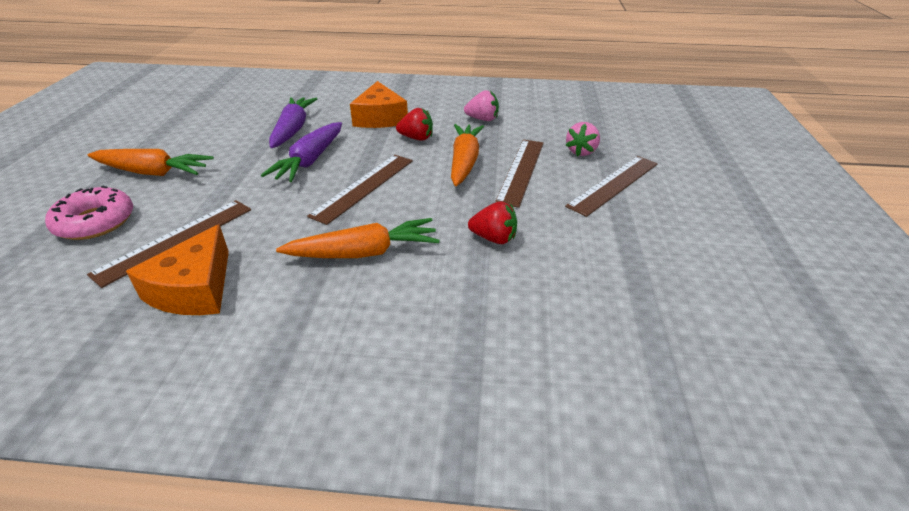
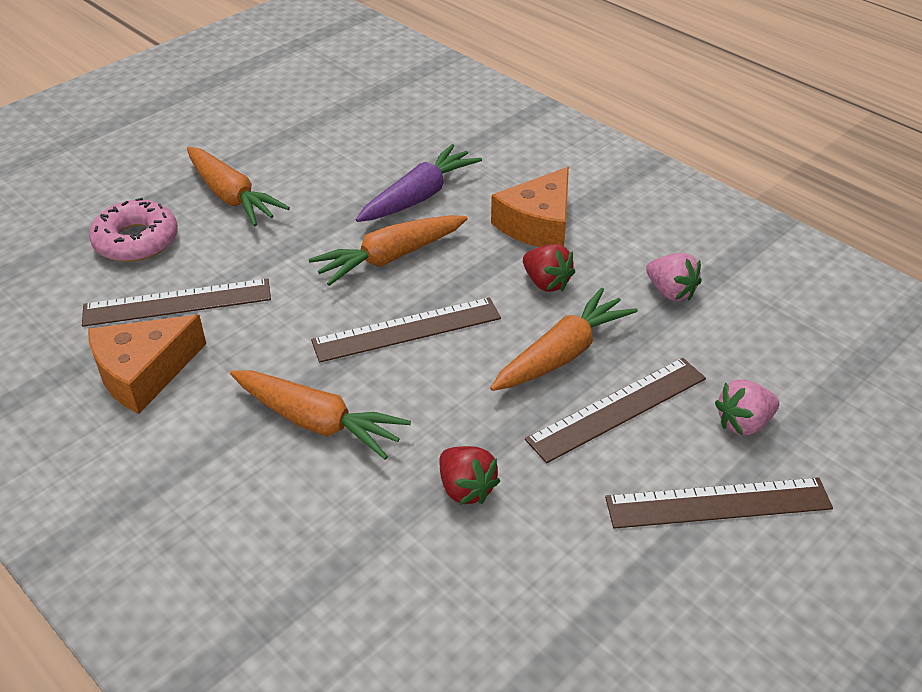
camera: 40 degrees right, 5 degrees up
purple carrot [261,122,342,182] -> orange carrot [309,215,468,286]

